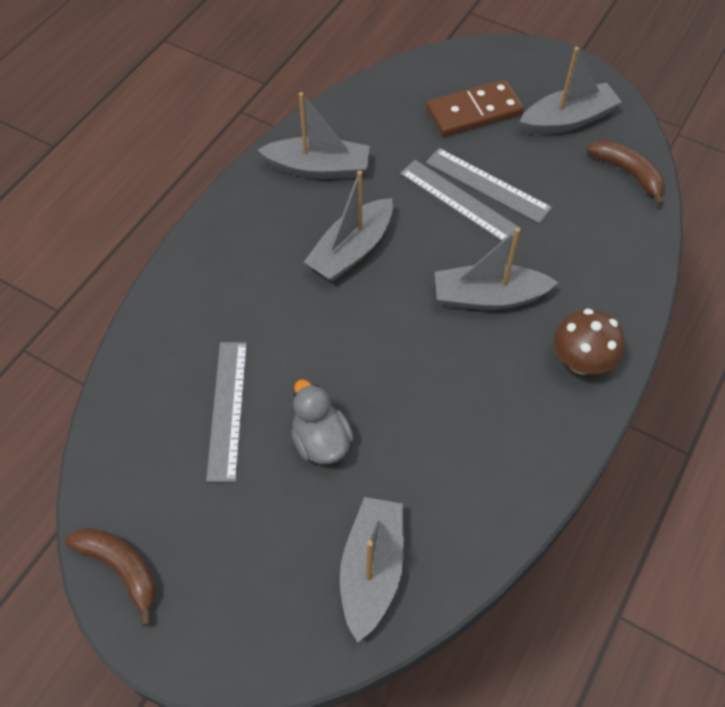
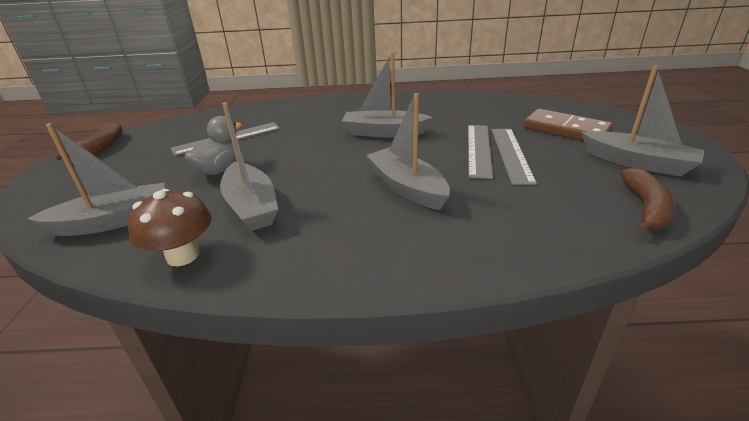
camera: 60 degrees right, 25 degrees down
grey boat [258,92,370,179] -> grey boat moved to [220,102,278,231]
brown mushroom [554,308,625,375] -> brown mushroom moved to [128,189,211,266]

